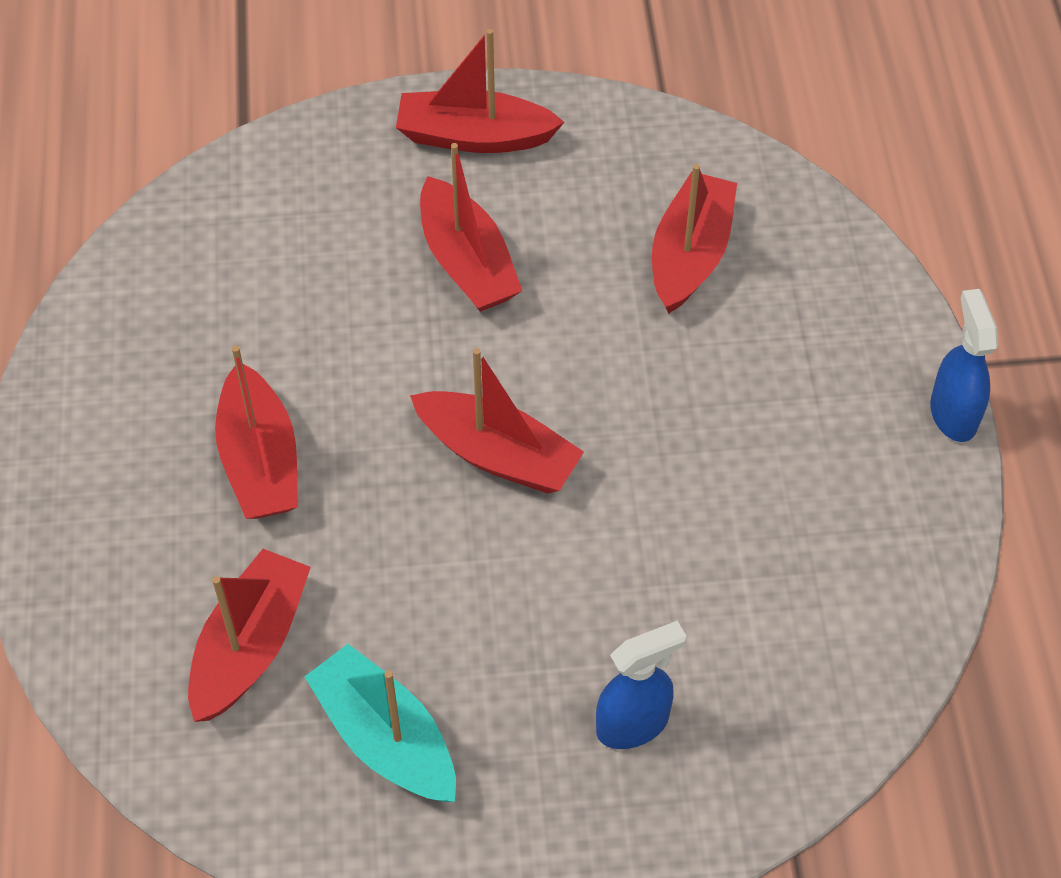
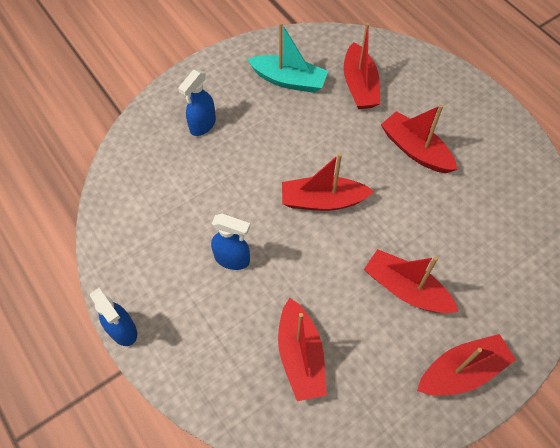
camera: 150 degrees right, 5 degrees up
none -> blue spray bottle [211,214,250,270]

